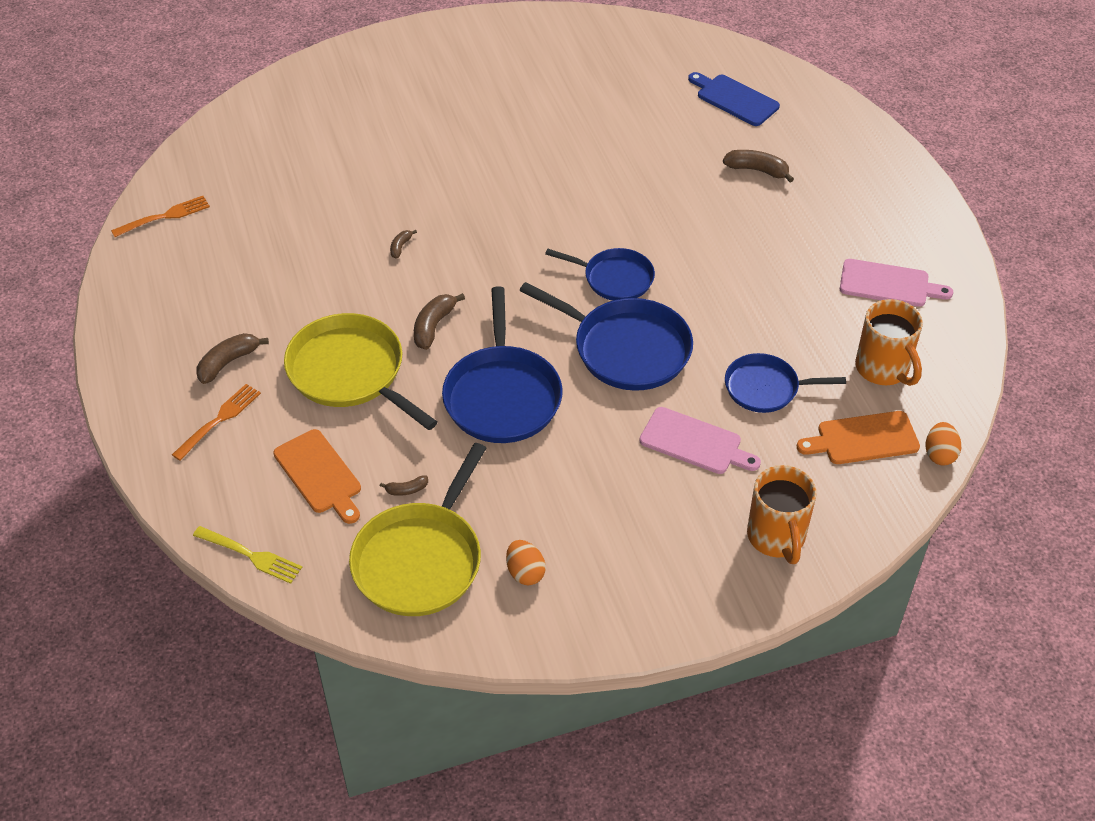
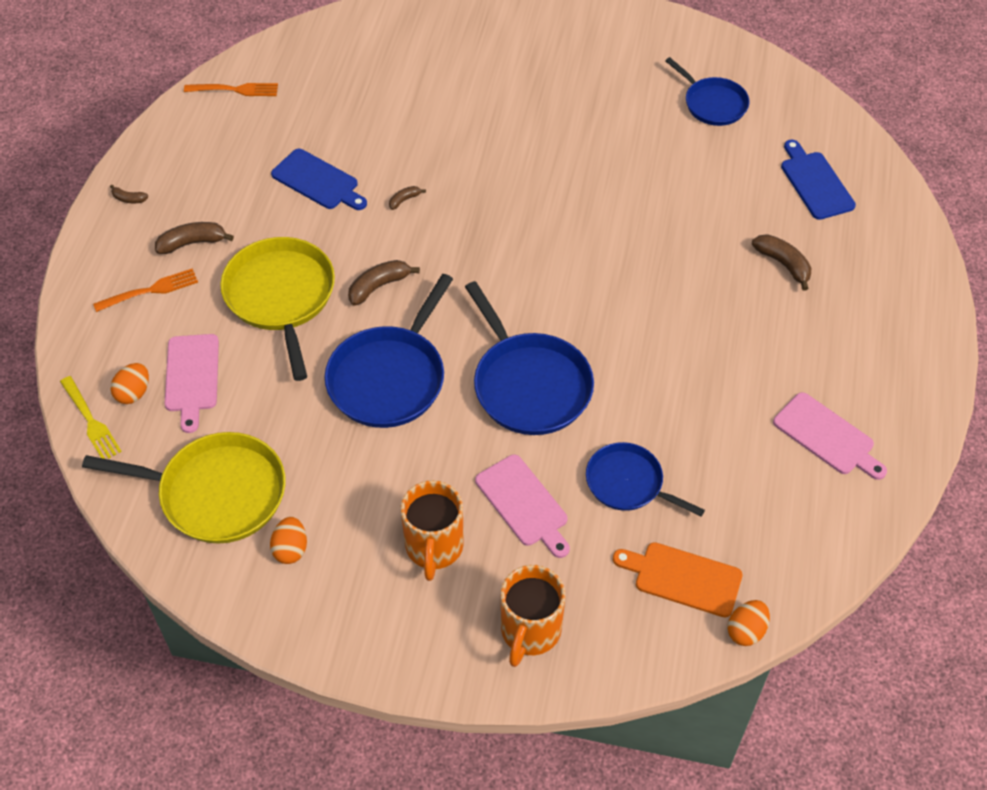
camera: 30 degrees right, 5 degrees up
orange cutting board [274,429,361,524] -> pink cutting board [164,334,219,433]
yellow pan [349,443,486,616] -> yellow pan turned 135 degrees counterclockwise [82,432,286,544]
brown banana [380,476,428,496] -> brown banana moved to [110,185,148,203]
blue pan [545,248,655,301] -> blue pan moved to [665,57,749,126]
orange mug [855,299,923,386] -> orange mug moved to [401,480,464,581]
none -> orange egg [110,363,149,404]
none -> blue cutting board [271,149,367,210]

